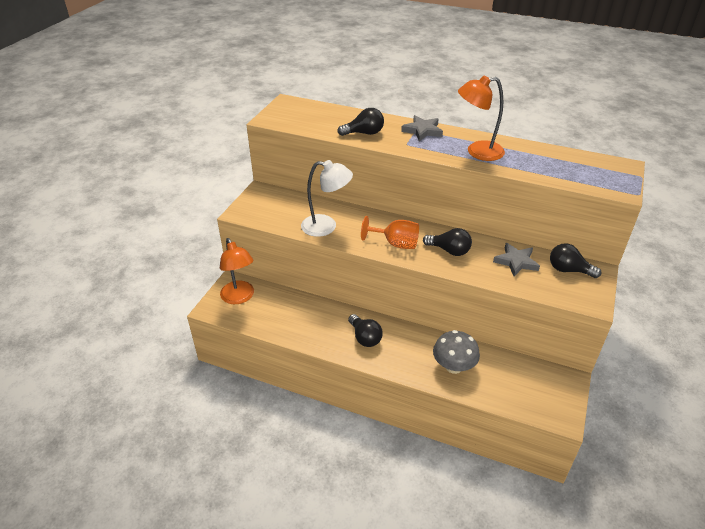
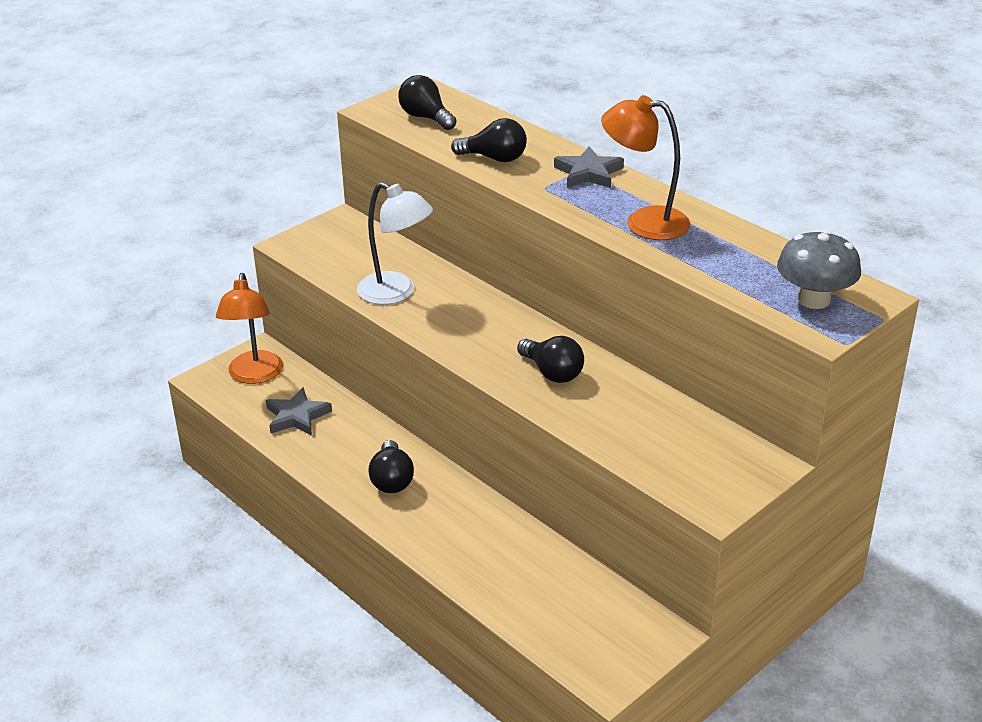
camera: 25 degrees right, 5 degrees down
orange goblet [361,216,419,249] -> none
grey mushroom [433,330,480,374] -> grey mushroom moved to [777,230,861,309]
grey star [493,243,540,277] -> grey star moved to [266,387,332,436]
black light bulb [550,243,601,278] -> black light bulb moved to [398,75,457,130]

